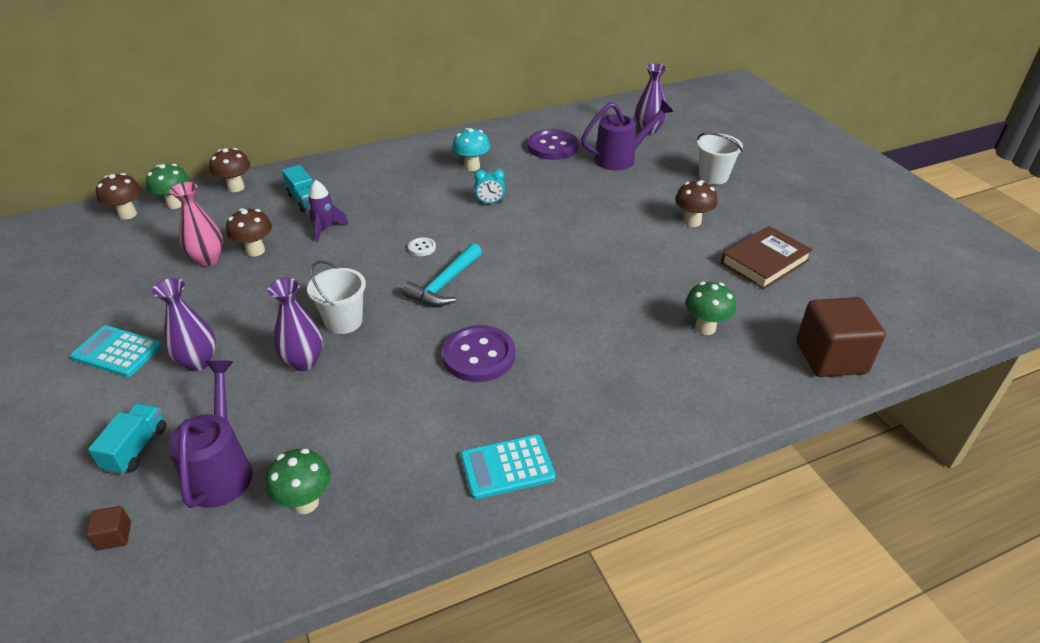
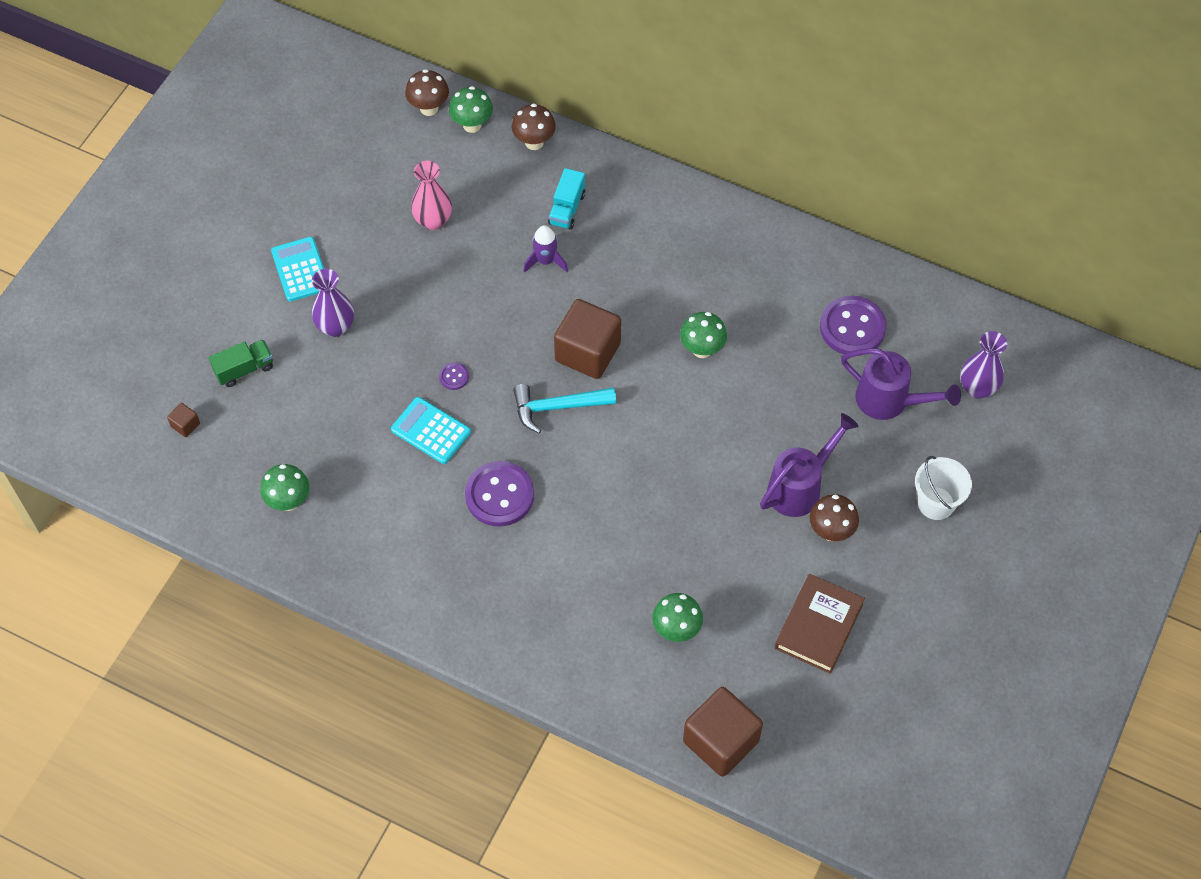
camera: 50 degrees right, 20 degrees up
turquoise truck [88,403,167,475] -> green truck [209,339,273,387]
purple watering can [168,360,253,508] -> purple watering can moved to [760,413,858,517]
brown mushroom [226,208,272,257] -> none
purple vase [268,278,323,371] -> none
white bucket [307,260,366,334] -> purple button [439,362,469,390]
white button [408,237,436,256] -> brown cube [554,299,621,379]
turquoise mushroom [452,128,490,171] -> none
turquoise calculator [460,434,556,499] -> turquoise calculator moved to [391,397,471,464]
turquoise clock [474,169,505,204] -> green mushroom [680,312,727,358]
brown book [721,226,813,289] -> brown book turned 75 degrees counterclockwise [775,574,865,674]

